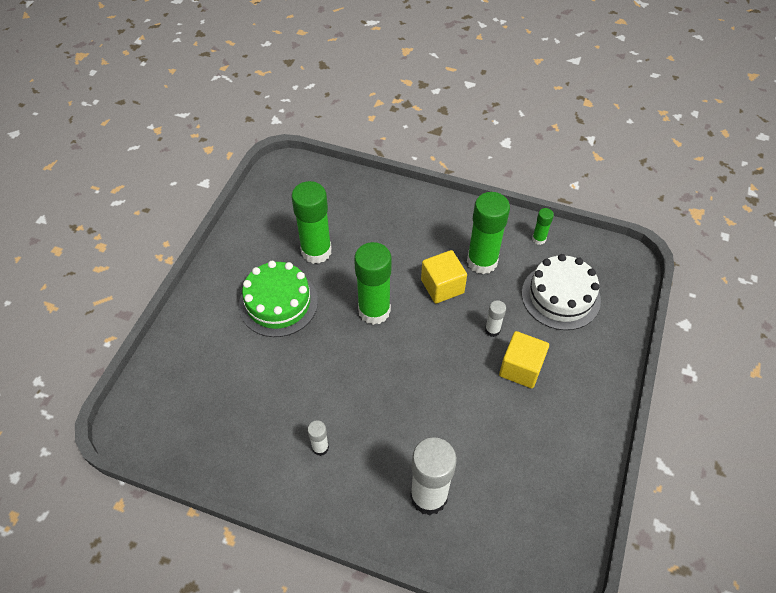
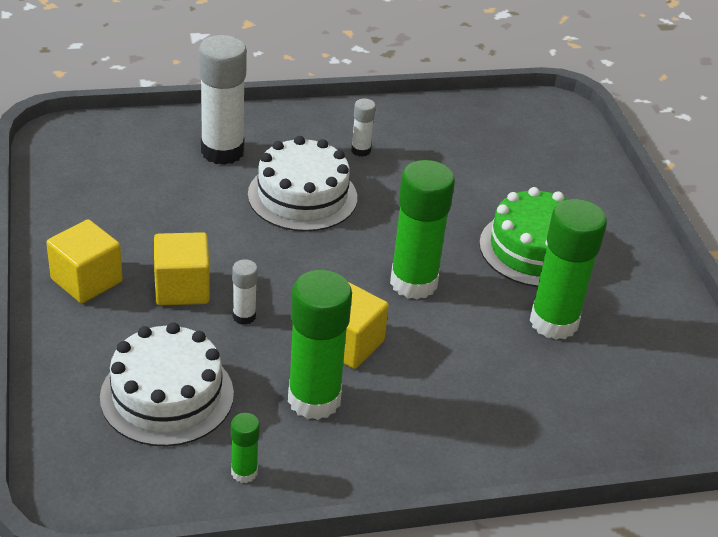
camera: 145 degrees right, 15 degrees down
none -> yellow cube [46,219,123,303]
none -> white cake [248,136,357,232]

